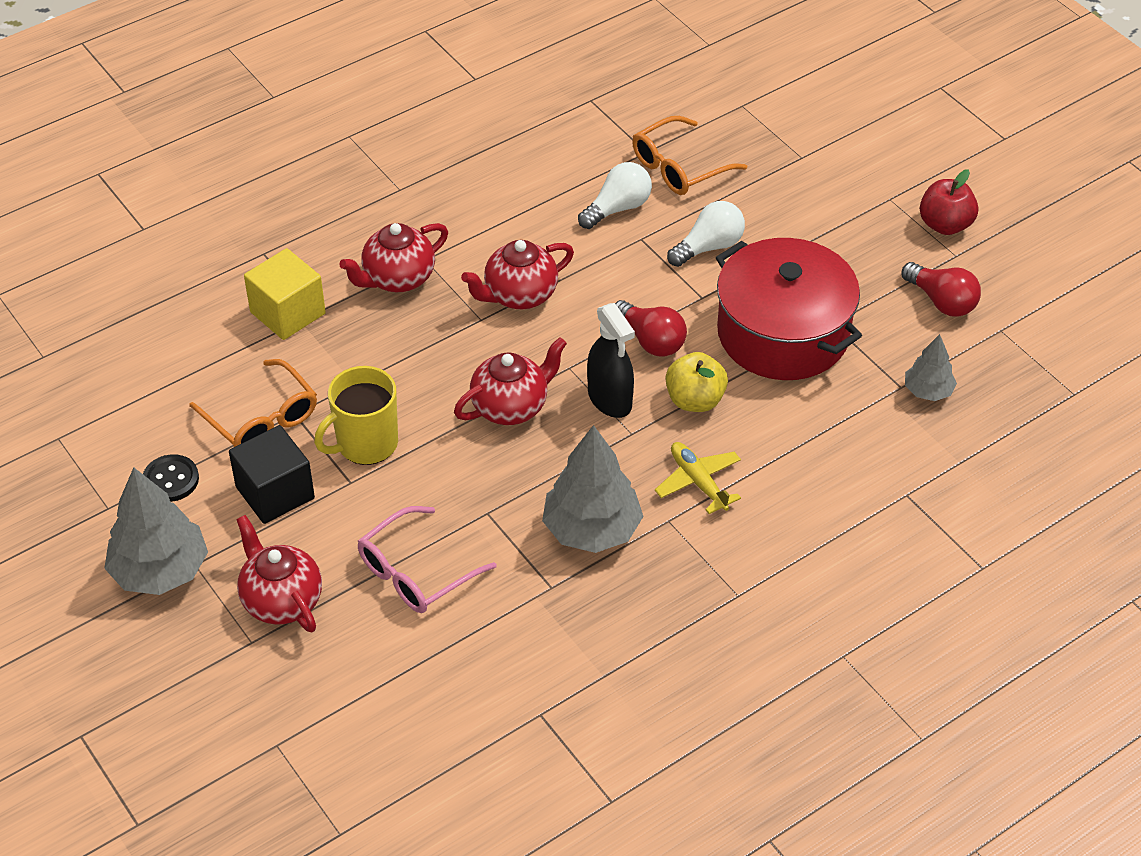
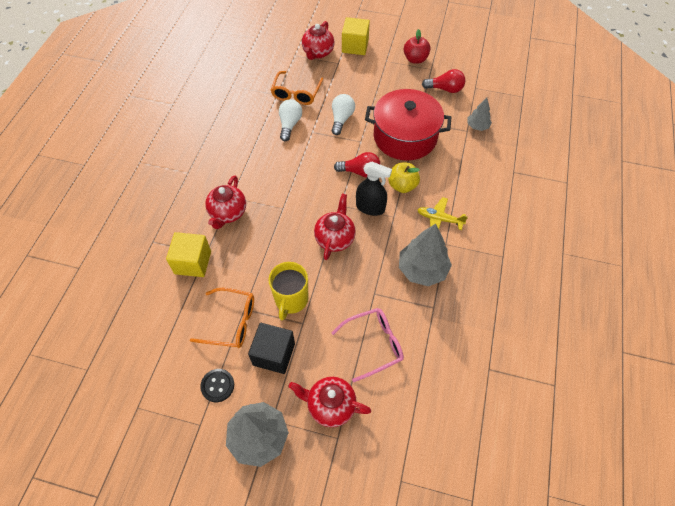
camera: 40 degrees left, 10 degrees up
pink glasses [358,506,497,613] -> pink glasses turned 120 degrees counterclockwise [332,308,404,382]
red teapot [461,240,574,309] -> red teapot moved to [302,21,334,60]
none -> yellow cube [342,17,370,55]

